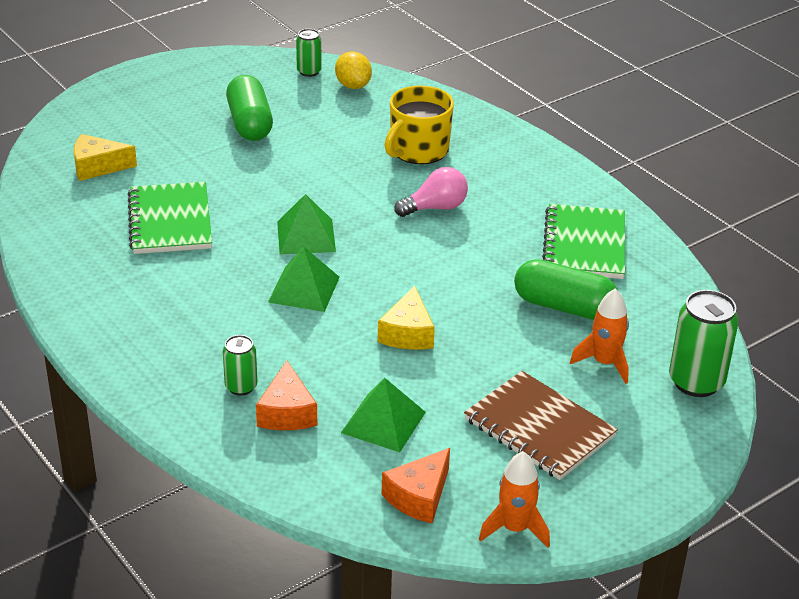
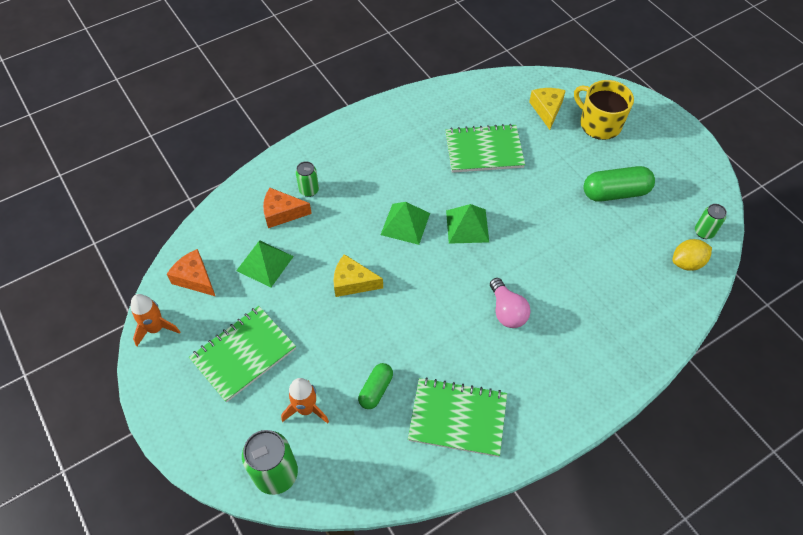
camera: 95 degrees right, 20 degrees up
yellow mug [385,85,454,164] -> yellow mug moved to [574,80,634,140]
brown notebook [464,371,618,480] -> green notebook [189,306,296,402]
green capsule [514,259,618,320] -> green capsule [358,363,393,409], size x0.60

